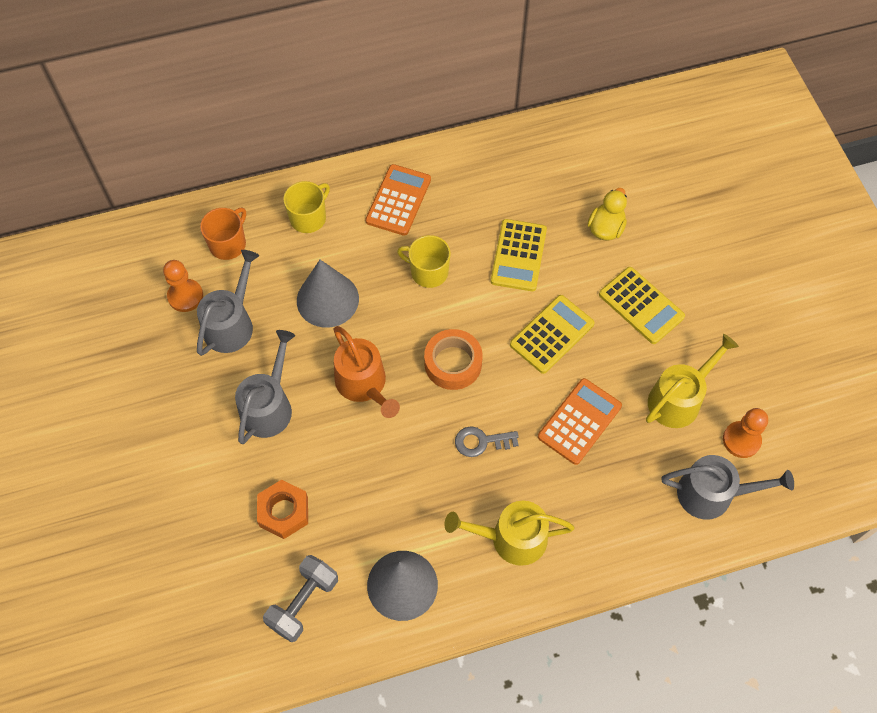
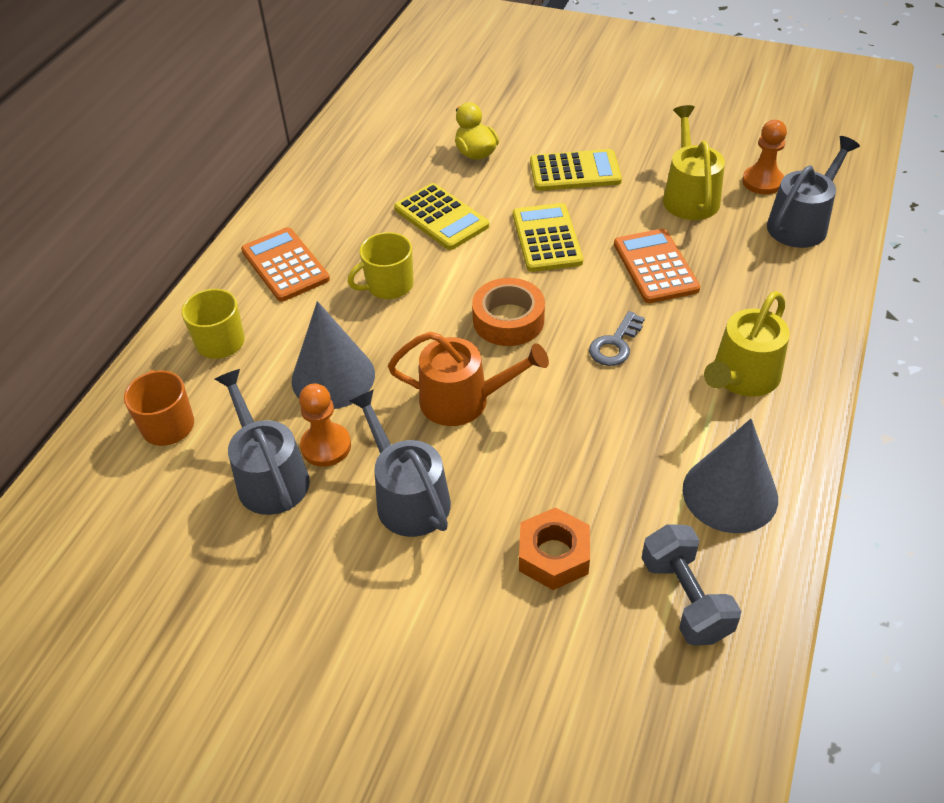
camera: 50 degrees left, 15 degrees down
orange pawn [163,260,203,312] -> orange pawn moved to [299,383,351,467]

